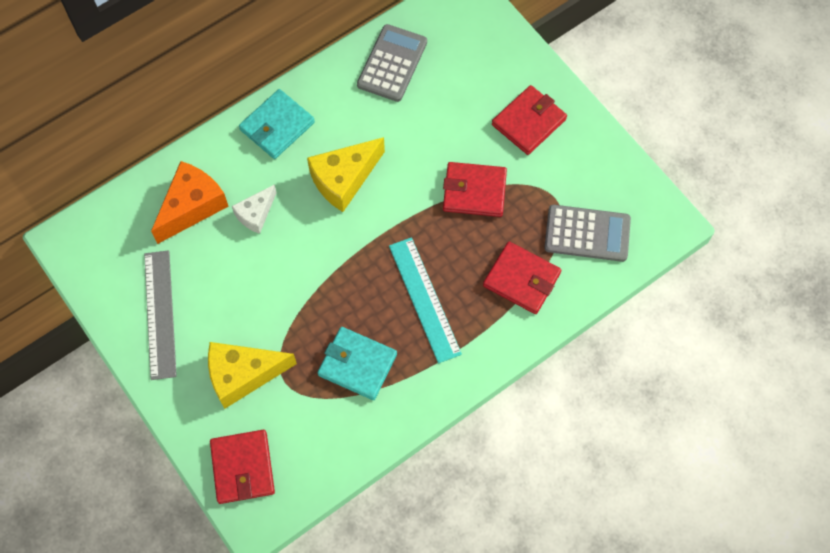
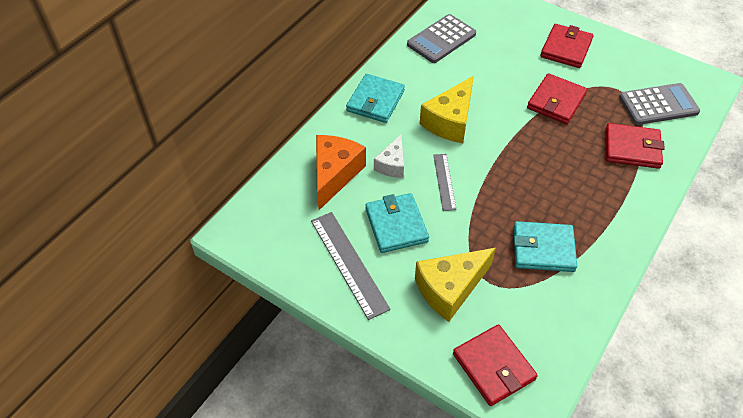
camera: 20 degrees left, 15 degrees down
grey calculator [357,24,427,102] -> grey calculator turned 135 degrees counterclockwise [407,14,476,63]
turquoise ruler [389,237,462,363] -> none
red wallet [443,162,507,217] -> red wallet turned 45 degrees counterclockwise [527,73,587,124]
none -> turquoise wallet [365,193,429,253]
none -> grey ruler [434,154,456,211]

